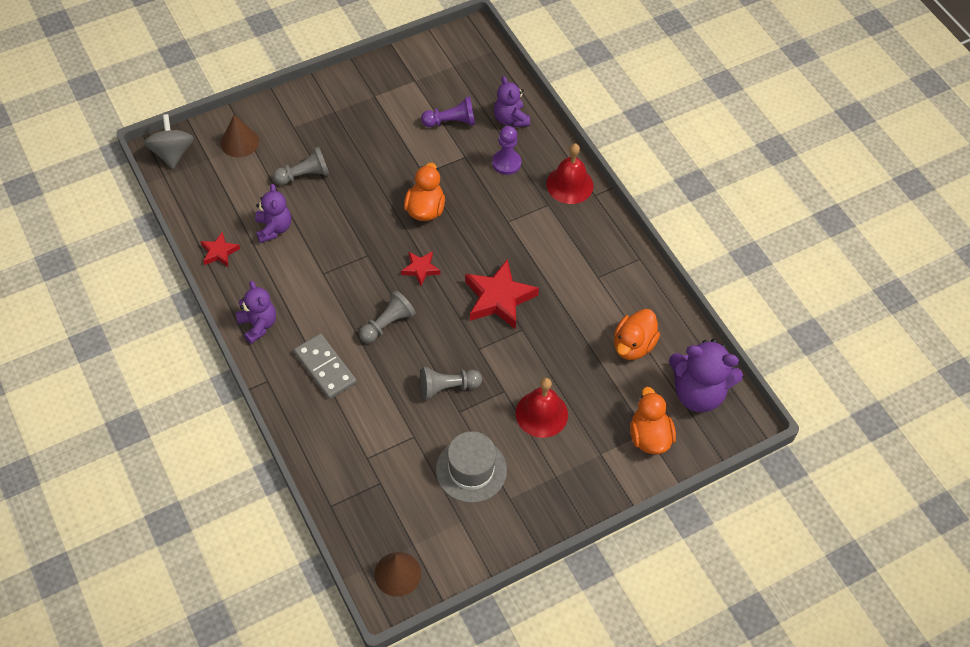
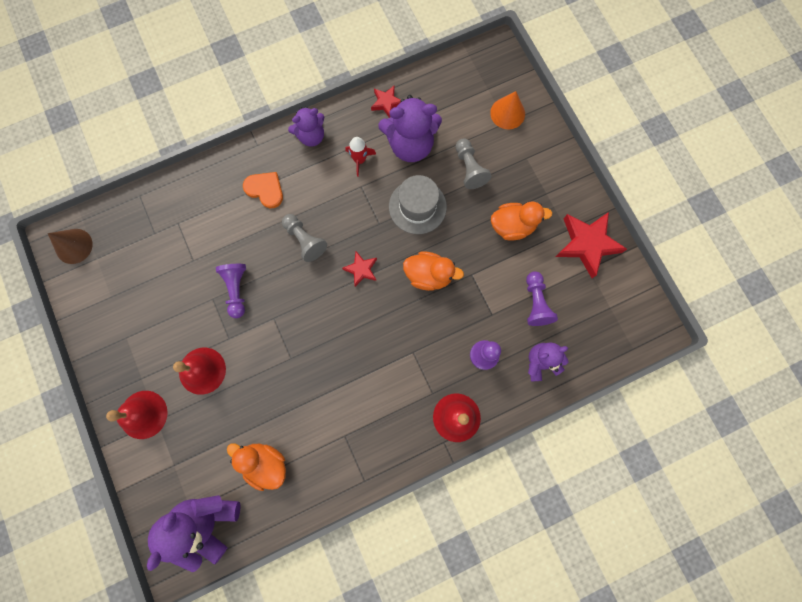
camera: 95 degrees right, 20 degrees up
grey spinning top [144,114,194,169] -> none
brown cone [221,115,259,157] -> orange cone [490,91,525,129]
purple teddy bear [255,184,291,243] -> purple teddy bear [378,95,442,162], size x1.61
grey domino [294,334,357,399] -> orange heart [243,172,283,208]
grey pawn [420,366,482,400] -> purple pawn [216,264,246,318]
grey hat [436,431,507,503] -> grey hat moved to [389,175,447,234]
red star [465,259,539,330] -> red star moved to [556,212,627,278]
orange duck [630,387,676,454] -> orange duck moved to [491,202,552,241]
none -> red bell [106,391,168,439]
none -> red rocket [346,137,376,177]

